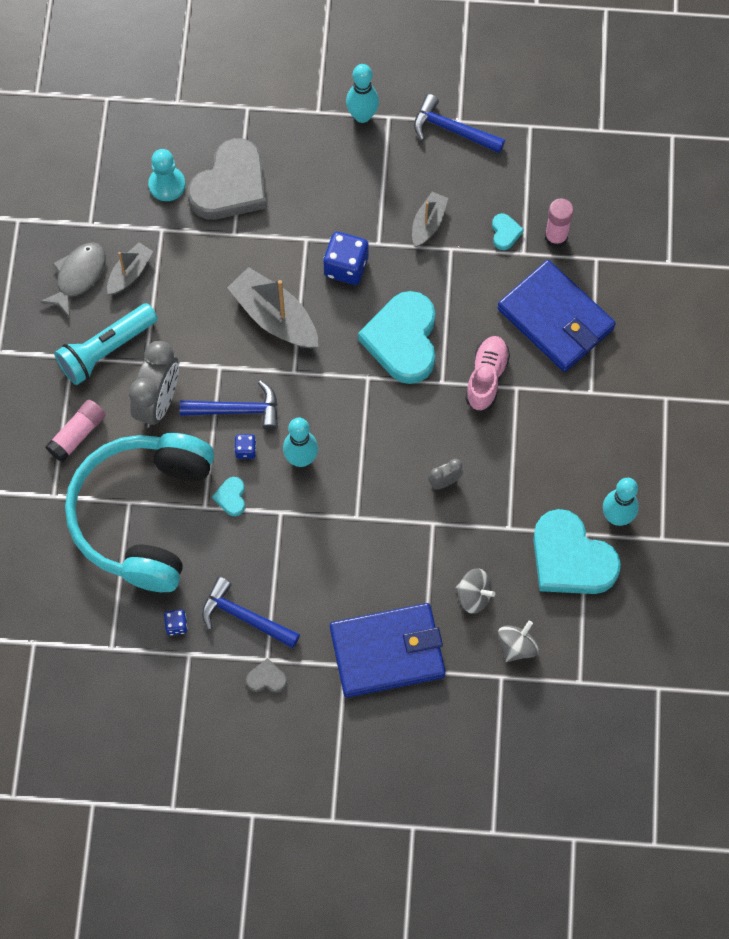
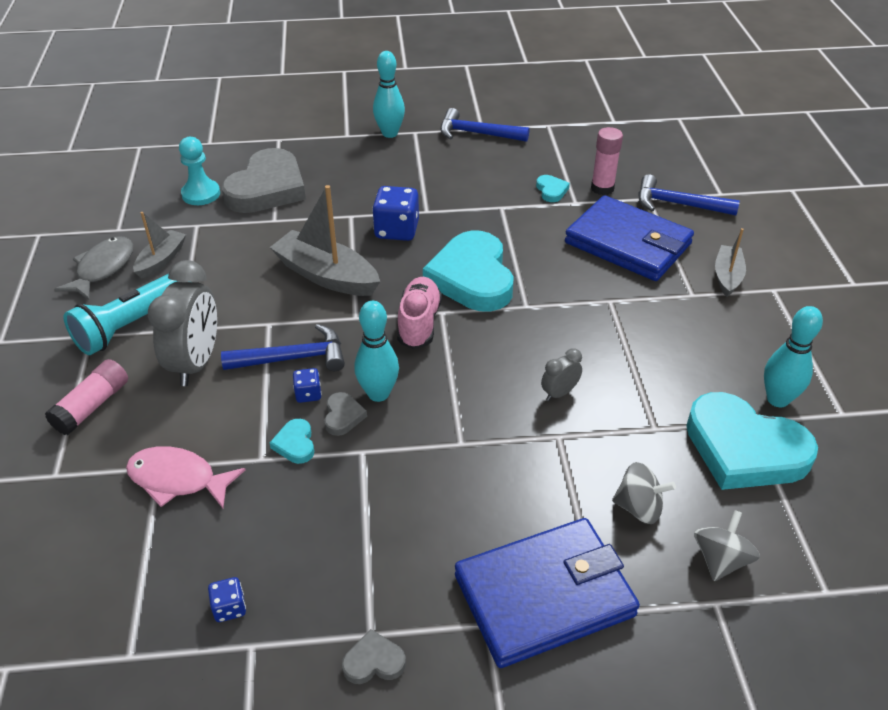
camera: 10 degrees left, 25 degrees down
turquoise headphones [65,433,214,592] -> pink fish [126,446,245,508]
blue hammer [202,577,300,648] -> blue hammer moved to [638,174,740,216]
grey boat [412,192,448,247] -> grey boat moved to [715,228,746,297]
pink shoe [465,336,510,411] -> pink shoe moved to [397,277,442,349]
none -> grey heart [324,392,367,436]

